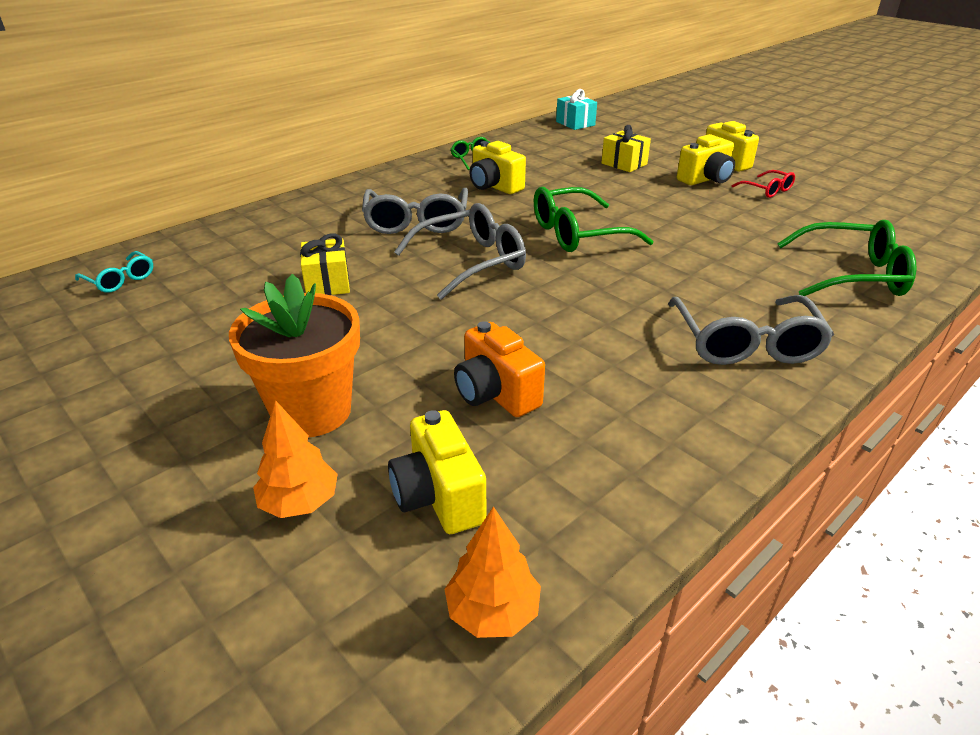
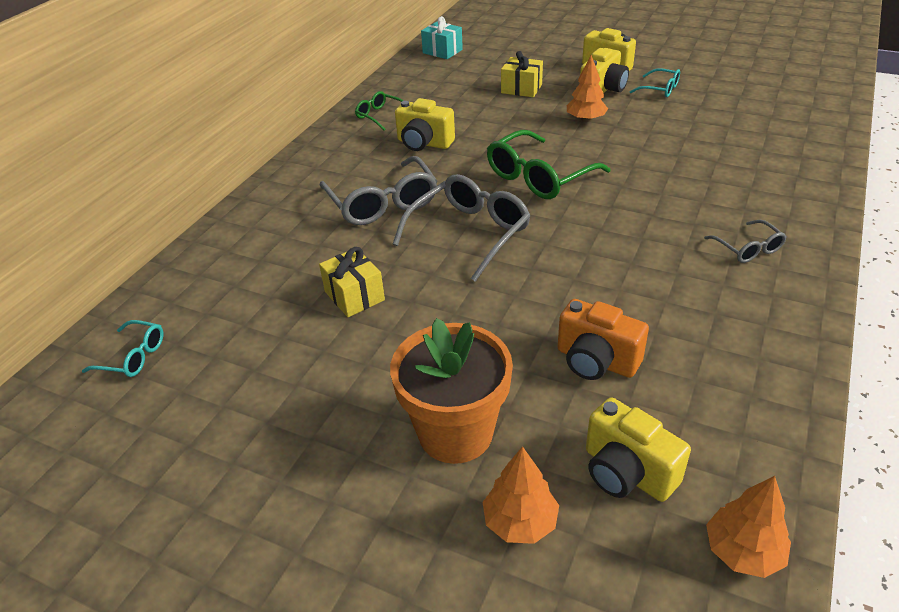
camera: 20 degrees left, 5 degrees up
grey glasses [668,295,834,365] -> grey glasses [704,220,787,263], size x0.53
red glasses [731,170,795,198] -> turquoise glasses [630,68,680,97]
green glasses [777,220,916,296] -> none
none -> orange tree [567,55,608,122]

